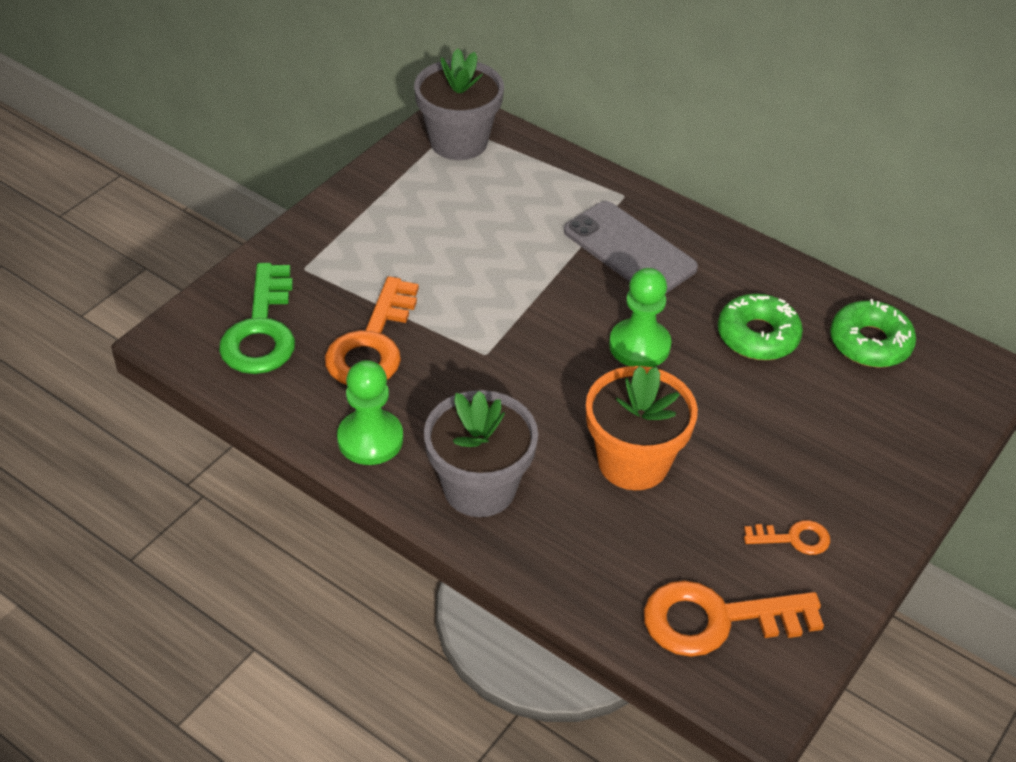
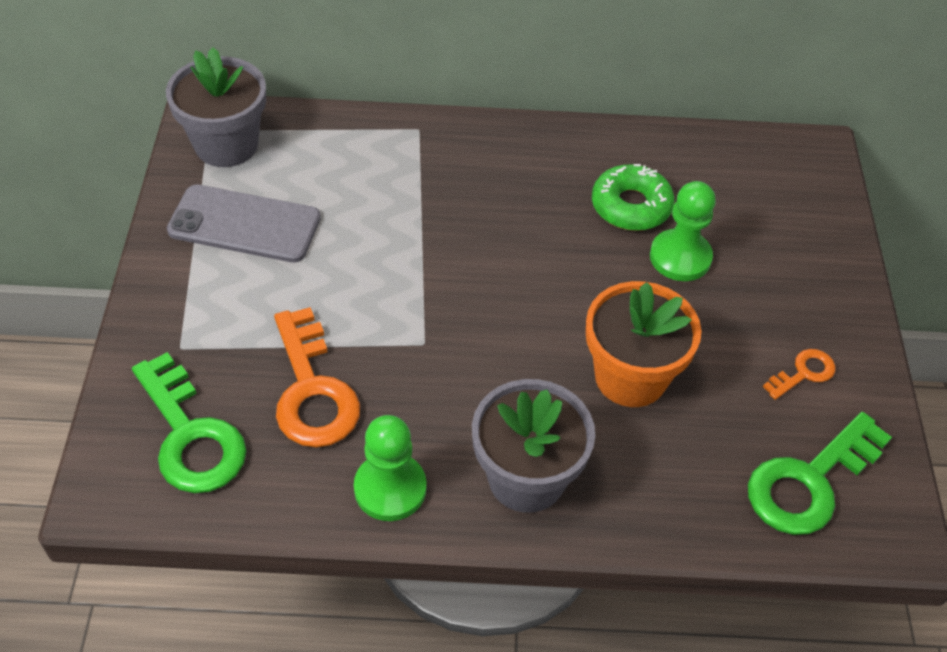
camera: 35 degrees left, 5 degrees up
grey phone [564,201,698,293] -> grey phone moved to [167,185,321,262]
green pawn [609,268,671,367] -> green pawn moved to [650,181,716,281]
orange key [644,580,824,657] -> green key [748,412,892,535]
green donut [830,299,916,368] -> none

